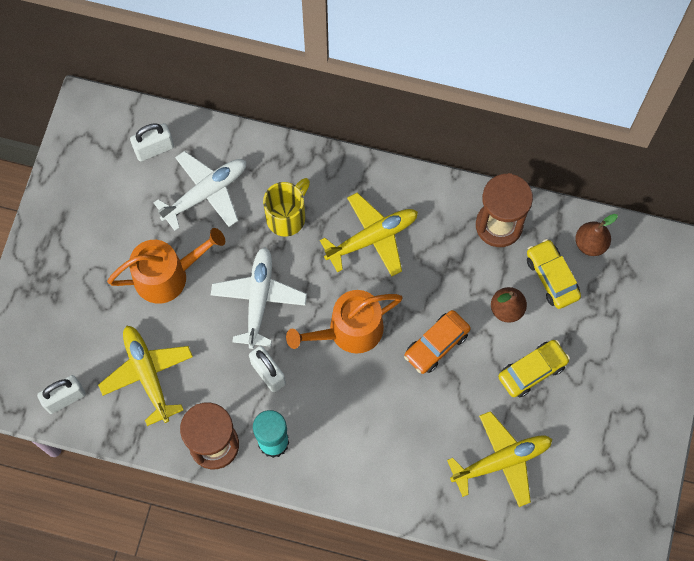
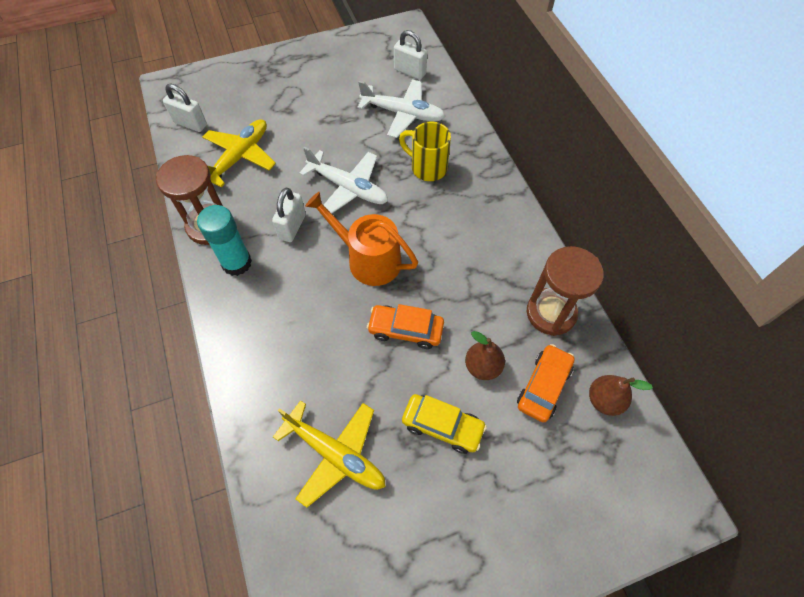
camera: 55 degrees right, 10 degrees down
orange watering can [107,228,225,304] -> none
white plane [211,247,307,349] -> white plane turned 60 degrees clockwise [299,147,388,214]
yellow mug [263,178,310,237] -> yellow mug turned 150 degrees counterclockwise [399,122,451,181]
yellow plane [320,192,418,276] -> none
yellow car [527,239,581,309] -> orange car [517,344,575,422]

